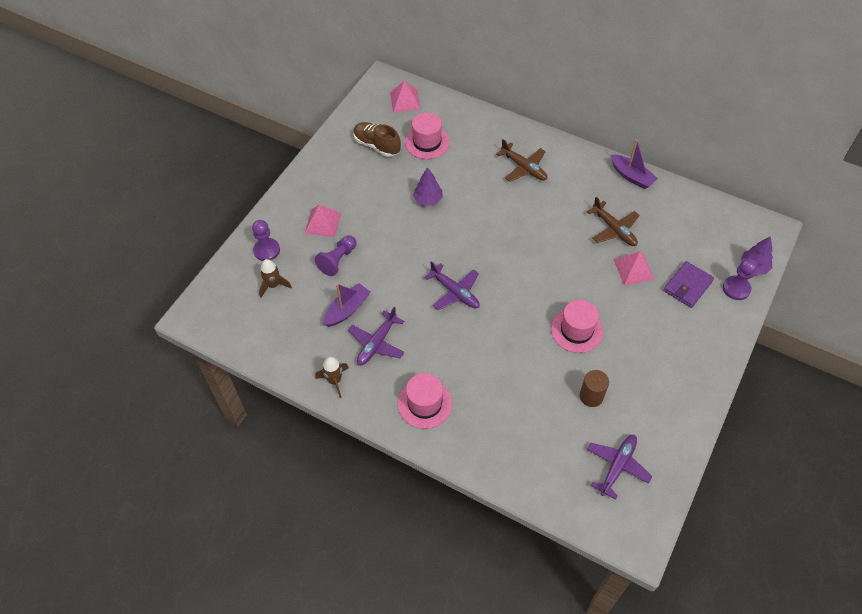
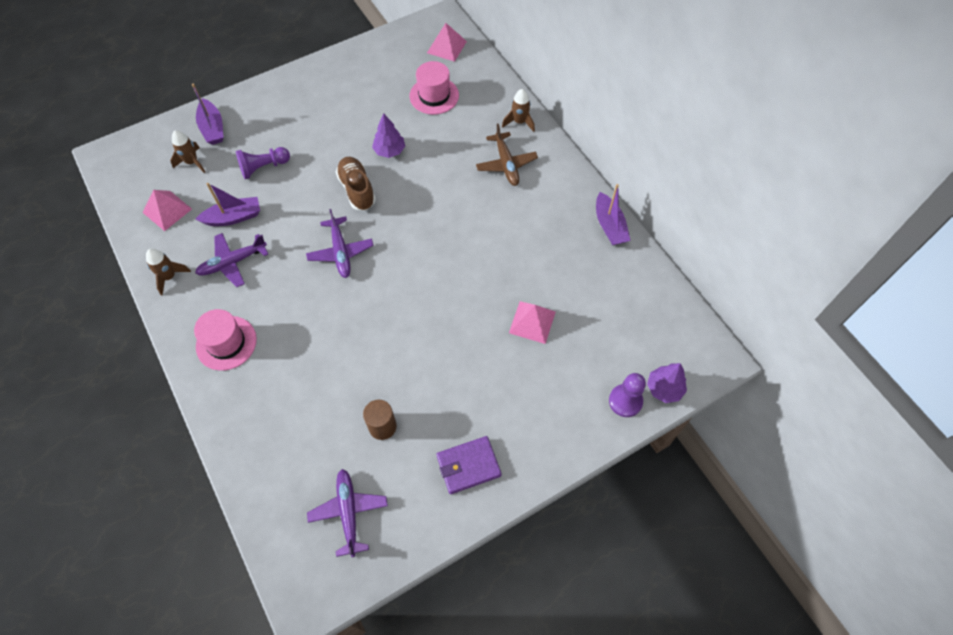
camera: 30 degrees right, 5 degrees up
purple pawn [252,220,280,261] -> purple boat [192,84,223,145]
pink pyramid [305,204,341,237] -> pink pyramid moved to [142,190,192,231]
brown shoe [354,122,401,157] -> brown shoe moved to [336,157,376,210]
pink hat [551,300,603,353] -> none
brown plane [587,197,640,246] -> none
purple plane [587,435,653,500] -> purple plane turned 75 degrees counterclockwise [307,469,388,557]
purple wallet [663,261,714,308] -> purple wallet moved to [436,436,502,494]
none -> brown rocket [502,89,535,132]

